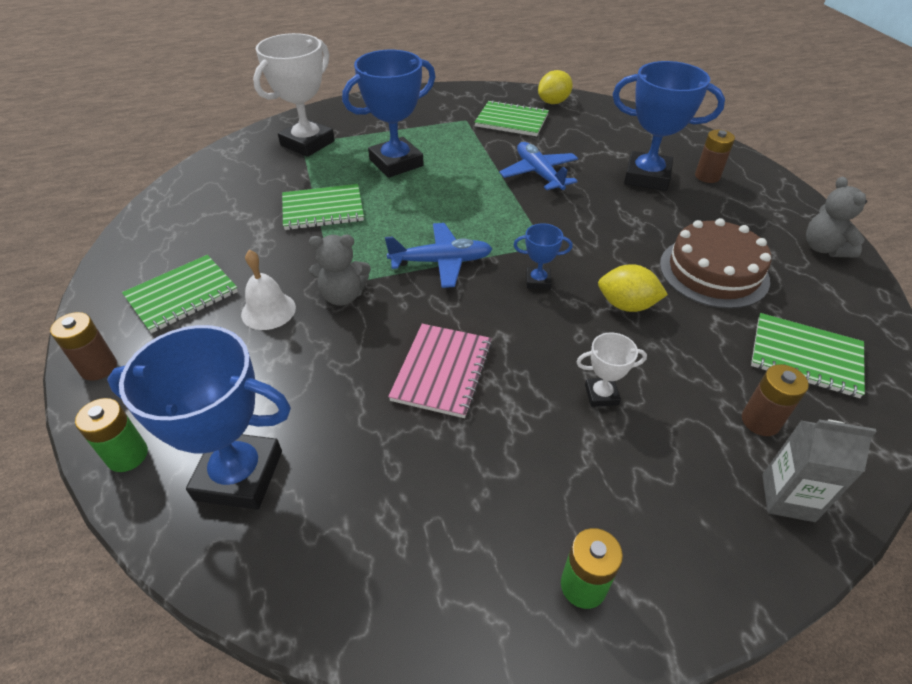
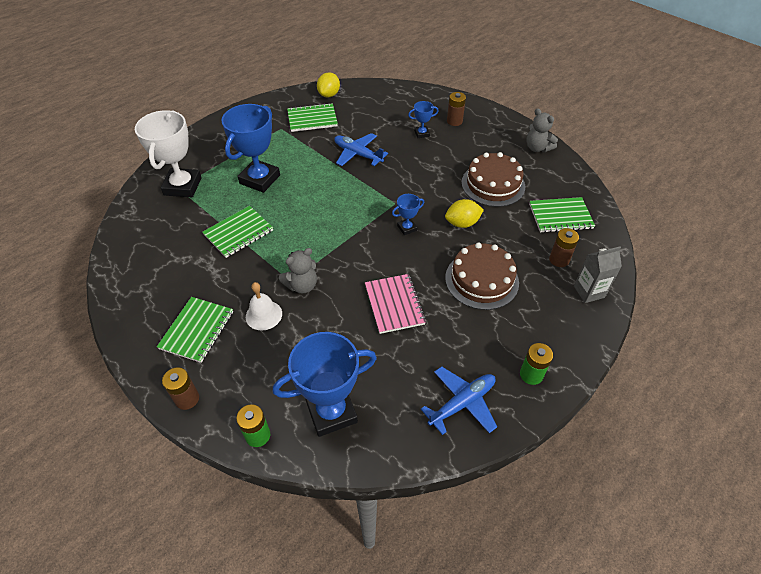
camera: 30 degrees left, 5 degrees up
blue plane [385,223,492,288] -> blue plane moved to [421,366,497,435]
white trophy [576,333,647,407] -> brown cake [445,243,519,310]
blue trophy [612,61,725,191] -> blue trophy [408,101,439,138], size x0.47

